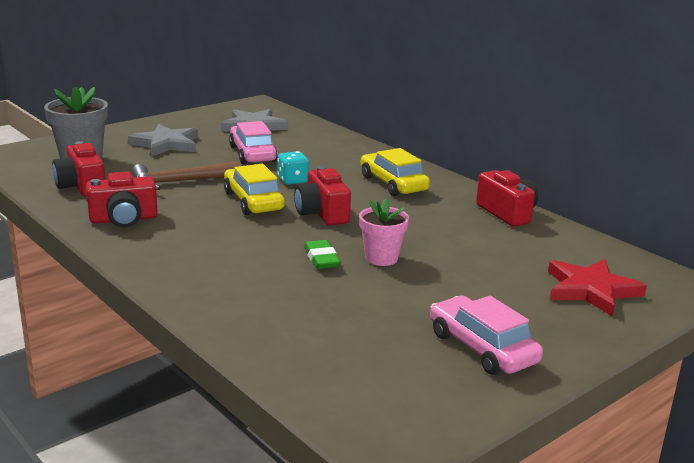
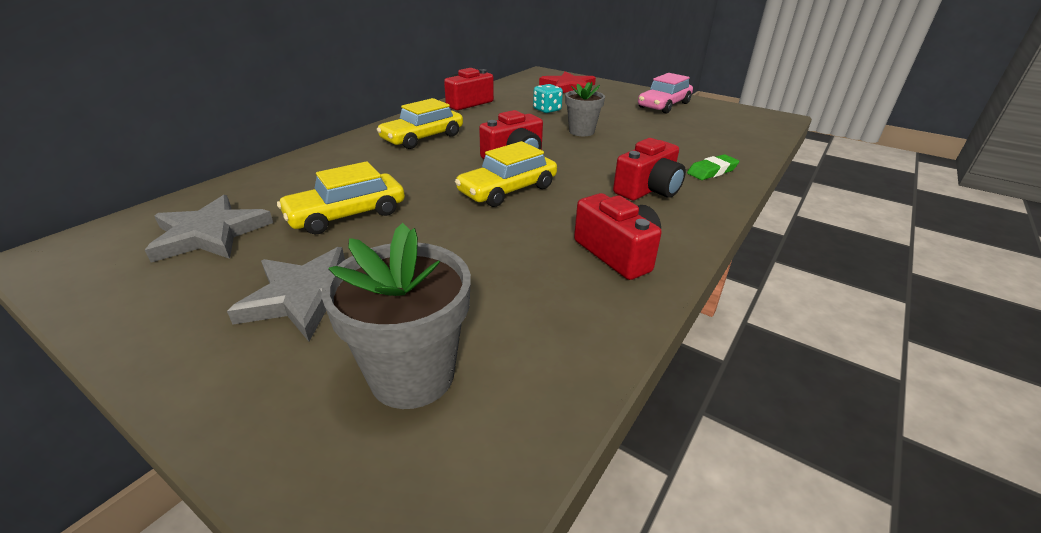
camera: 105 degrees left, 10 degrees up
red camera [52,141,105,197] -> red camera moved to [613,138,686,201]
brown hammer [132,161,239,190] -> none
pink car [229,121,278,164] -> yellow car [277,161,405,234]
turquoise dice [277,151,309,185] -> turquoise dice moved to [533,84,563,113]
green eraser [304,240,340,269] -> green eraser moved to [687,154,739,180]
pink flower pot [359,198,409,266] -> grey flower pot [565,82,605,136]

